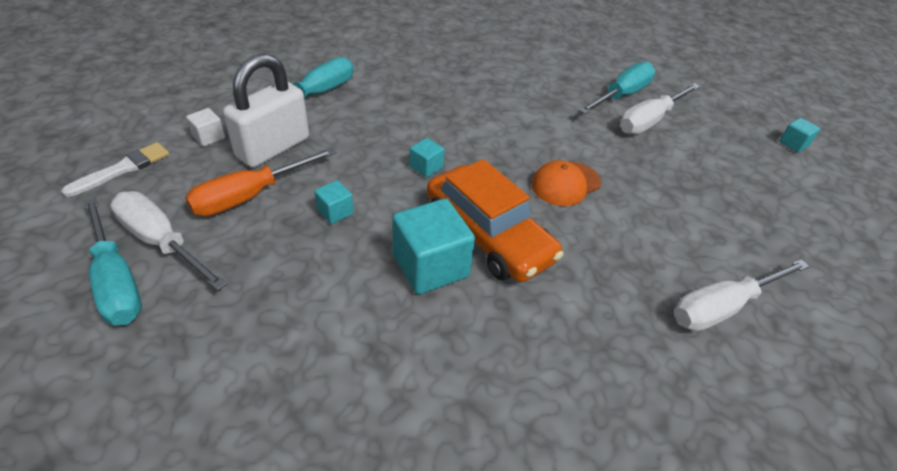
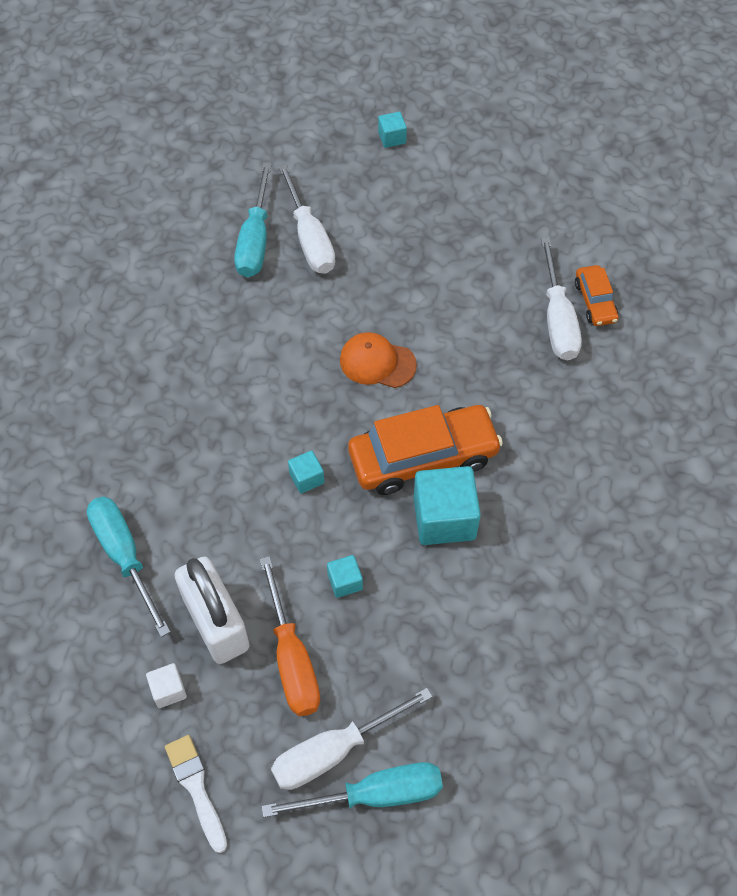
camera: 65 degrees left, 15 degrees up
orange cap [531,160,601,206] -> orange cap turned 120 degrees clockwise [340,332,417,388]
turquoise screwdriver [579,62,655,114] -> turquoise screwdriver turned 150 degrees counterclockwise [234,163,272,277]
none -> orange car [575,265,618,326]

